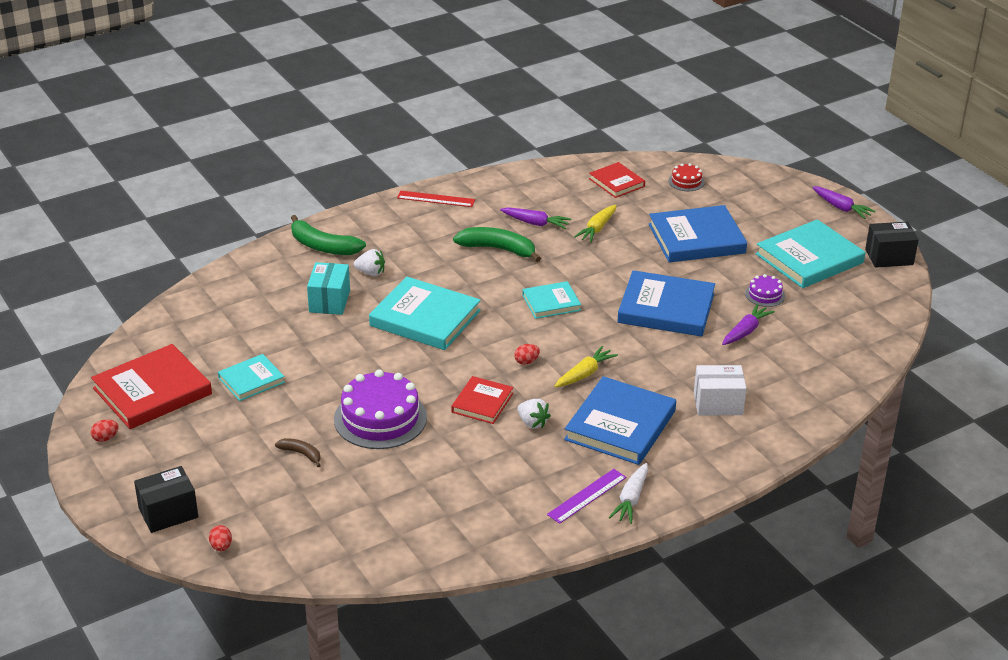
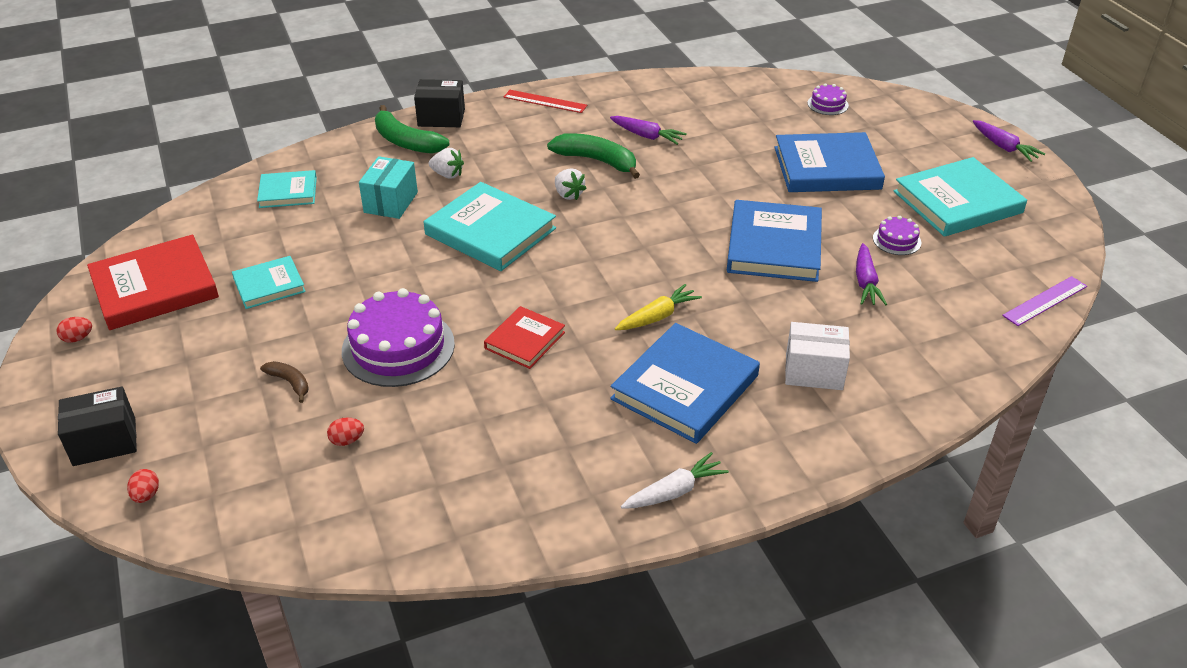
camera: 10 degrees right, 5 degrees up
red egg [514,344,540,365] -> red egg moved to [327,418,364,446]
white strawberry [517,399,551,429] -> white strawberry moved to [555,168,587,200]
turquoise book [522,281,581,319] -> turquoise book moved to [257,170,317,208]
purple ruler [547,469,627,524] -> purple ruler moved to [1002,276,1087,326]
yellow carrot [574,205,617,243] -> none
red book [589,162,645,198] -> none
white carrot [609,463,648,524] -> white carrot turned 150 degrees counterclockwise [621,452,729,509]
blue book [617,270,715,337] -> blue book turned 75 degrees clockwise [727,200,822,282]
red cake [668,163,705,191] -> purple cake [807,83,849,115]
purple carrot [722,304,775,345] -> purple carrot turned 135 degrees clockwise [856,243,887,305]
black box [865,222,919,268] -> black box moved to [414,79,465,127]

